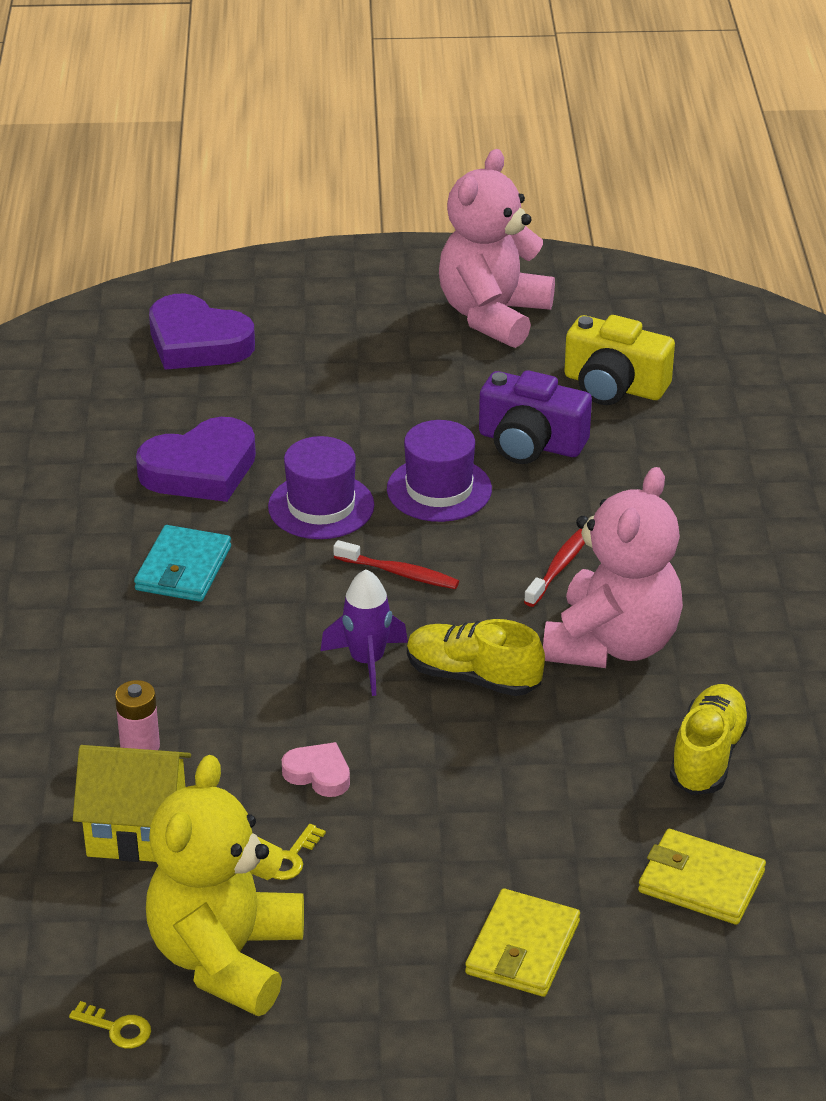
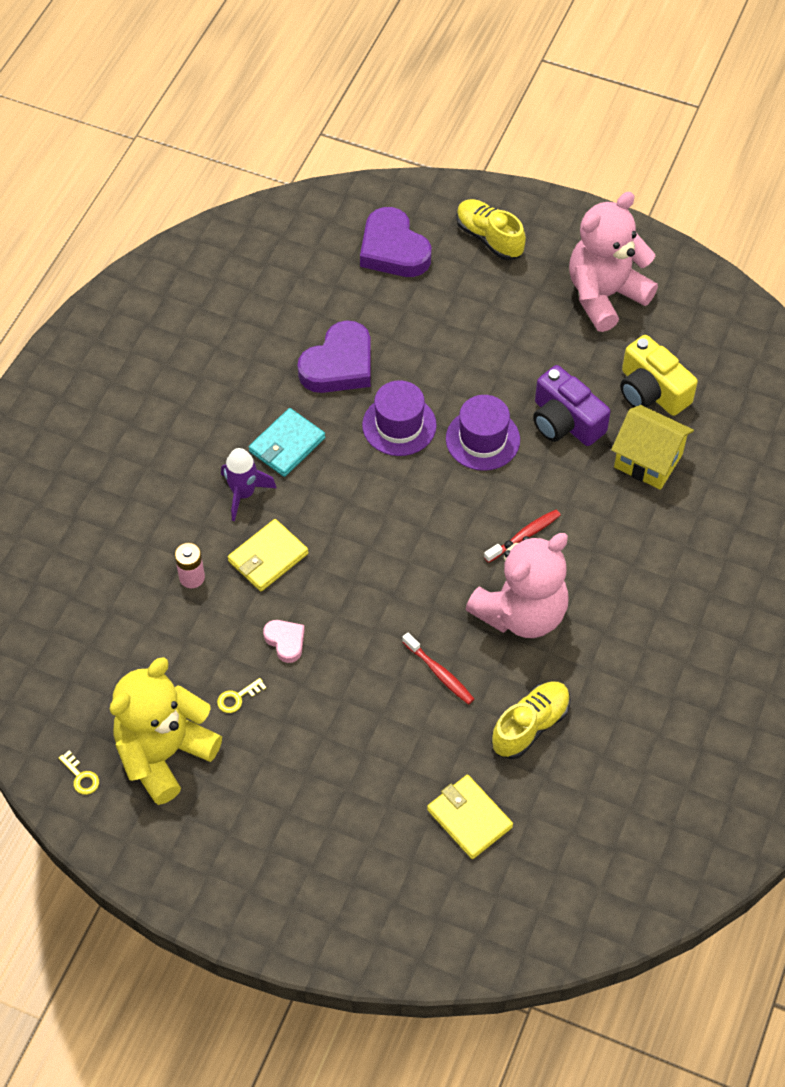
camera: 25 degrees right, 20 degrees up
yellow house [73,745,191,862] -> yellow house moved to [611,405,694,490]
purple heart [136,417,256,502] -> purple heart turned 45 degrees counterclockwise [298,320,371,393]
purple rocket [320,569,408,696] -> purple rocket moved to [221,448,276,521]
red toothbrush [333,540,459,589] -> red toothbrush moved to [402,632,474,704]
yellow shoe [407,619,545,696] -> yellow shoe moved to [456,199,526,260]
yellow wallet [465,888,580,997] -> yellow wallet moved to [228,519,308,592]

